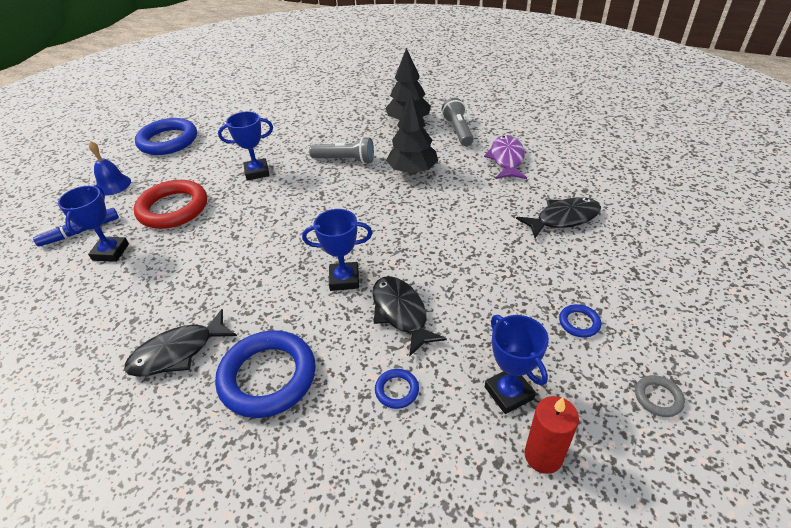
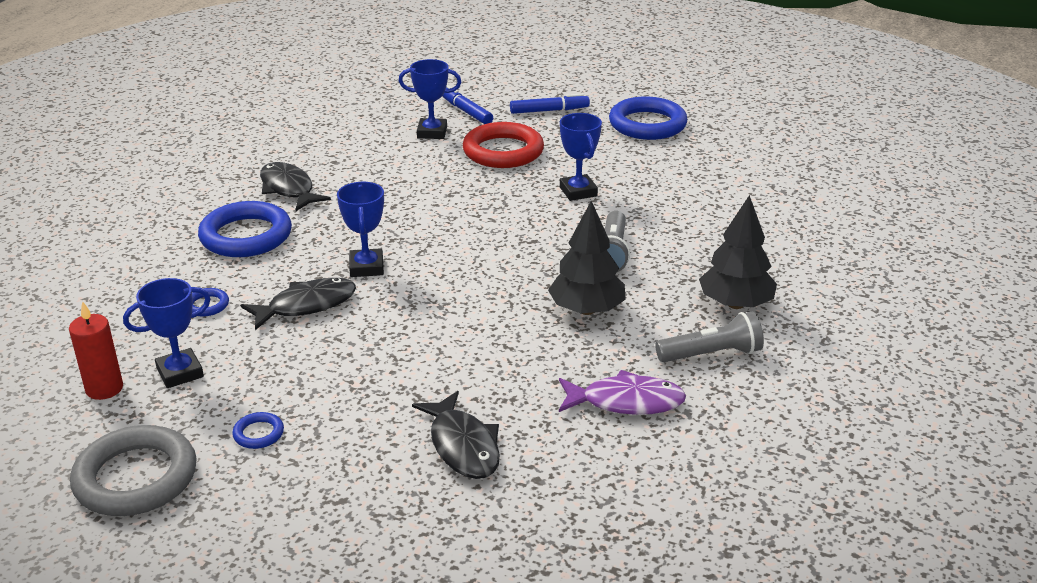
camera: 85 degrees right, 10 degrees down
blue bell [89,141,131,196] -> blue marker [510,93,590,114]
grey ring [635,375,685,417] -> grey ring [70,425,197,516], size x2.29

